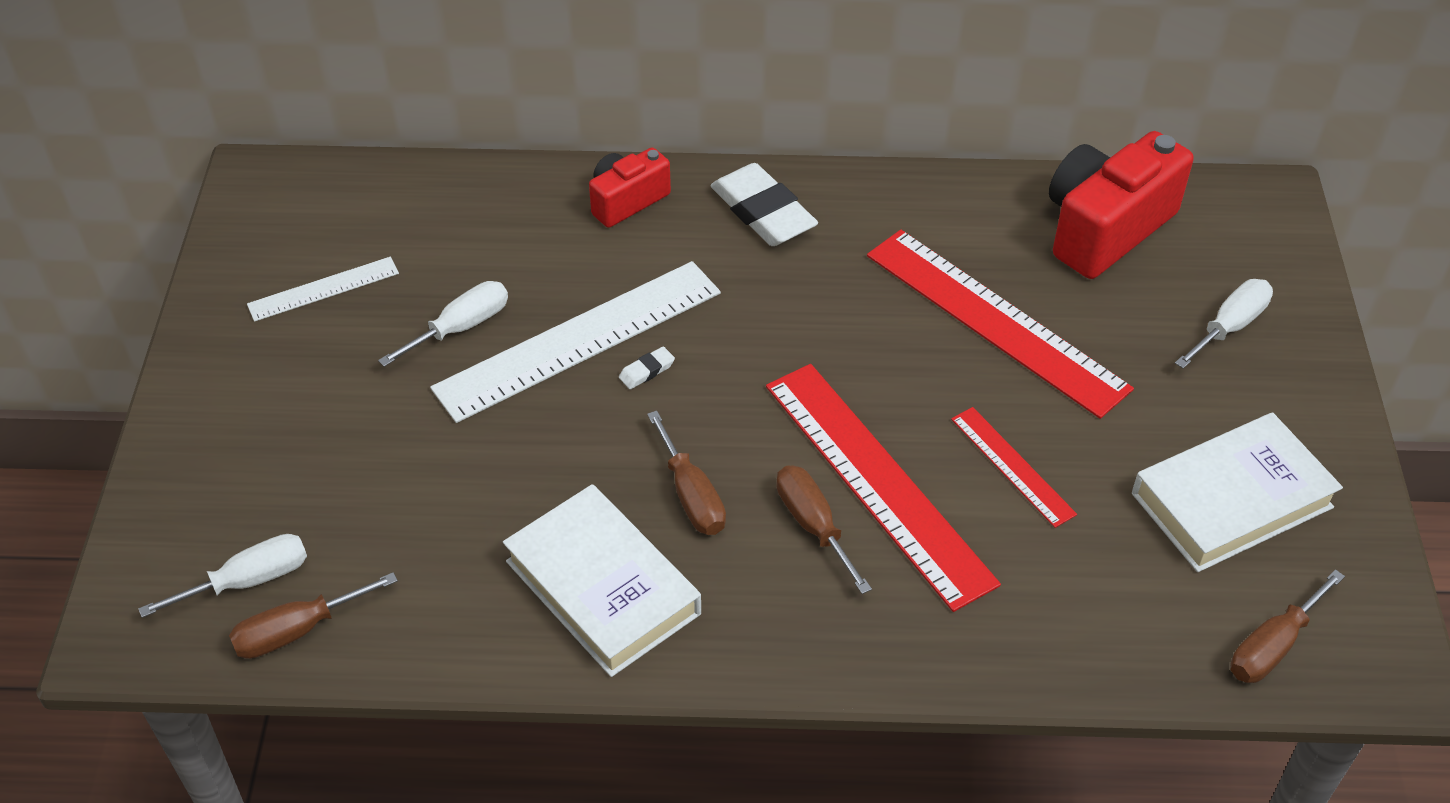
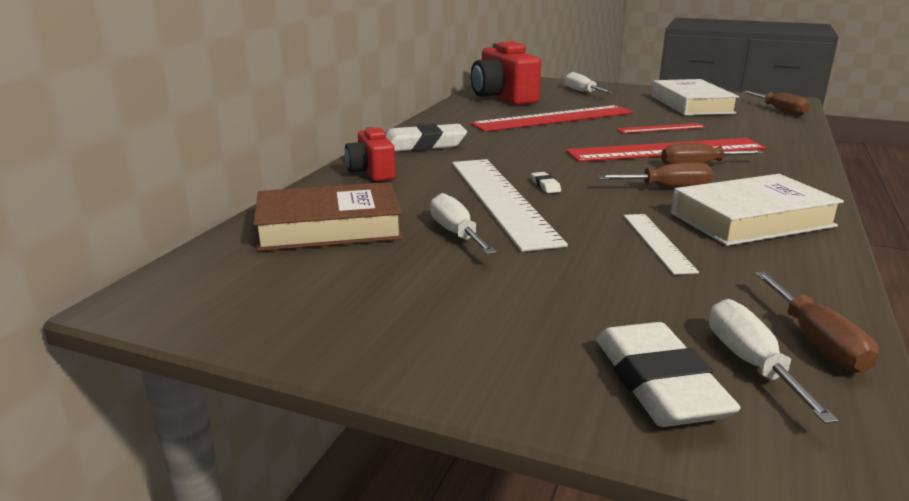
camera: 70 degrees left, 25 degrees down
white ruler [247,257,399,322] -> white ruler moved to [624,214,699,275]
none -> brown book [253,182,403,251]
none -> white eraser [597,322,740,427]

